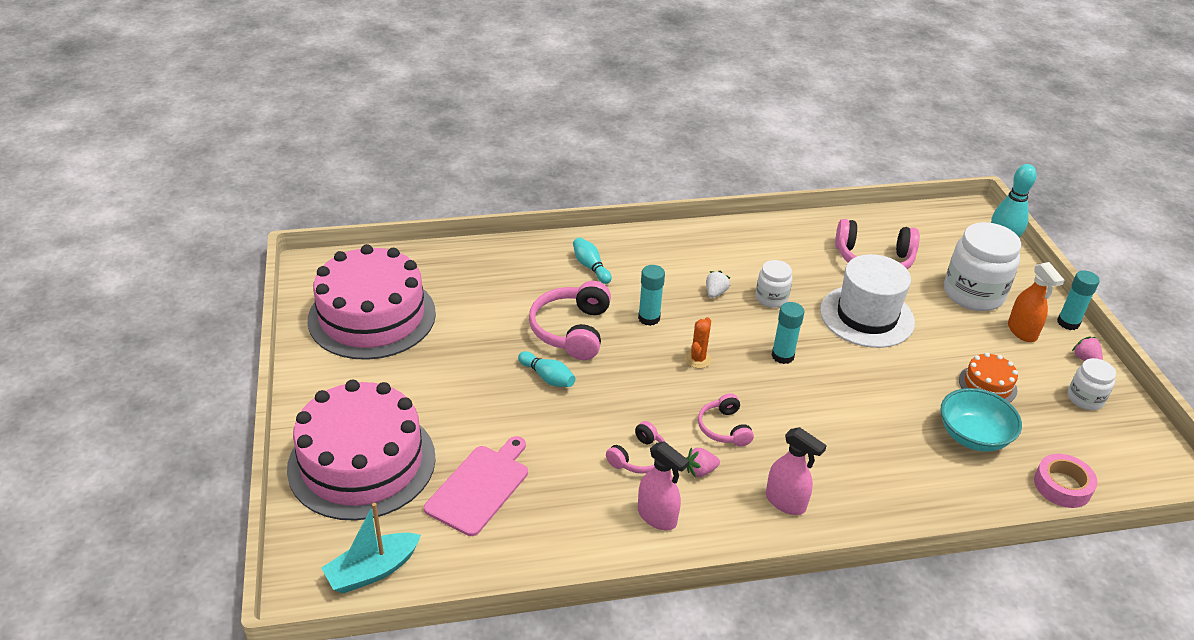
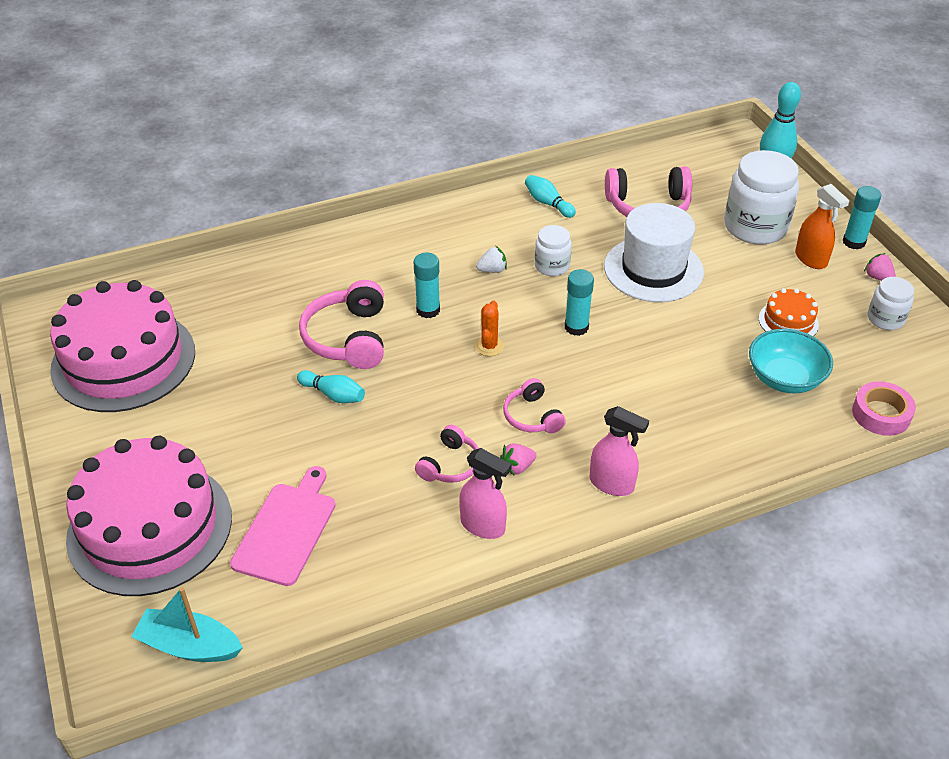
camera: 10 degrees left, 5 degrees up
turquoise boat [321,503,421,593] -> turquoise boat turned 60 degrees clockwise [131,587,243,662]
turquoise bowling pin [573,237,612,284] -> turquoise bowling pin moved to [525,175,576,218]
white strawberry [706,271,730,298] -> white strawberry turned 60 degrees clockwise [476,246,507,273]

